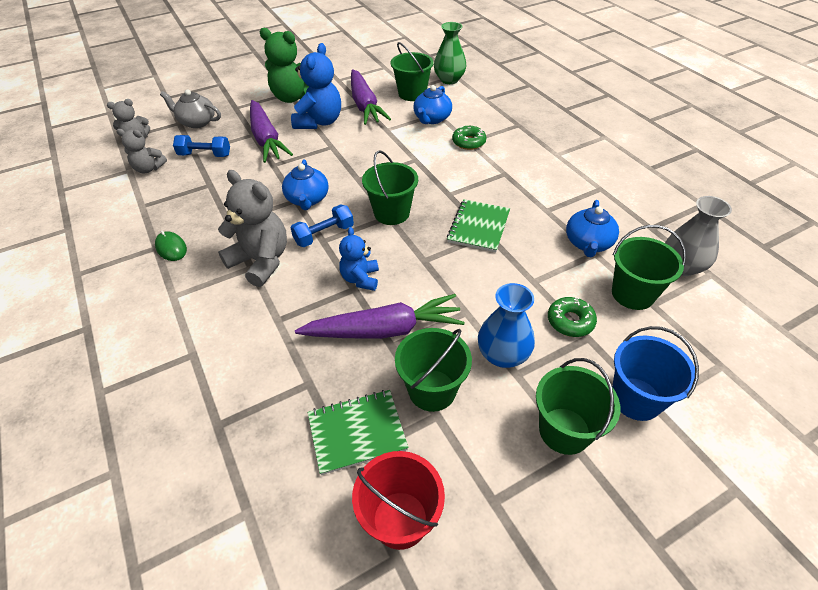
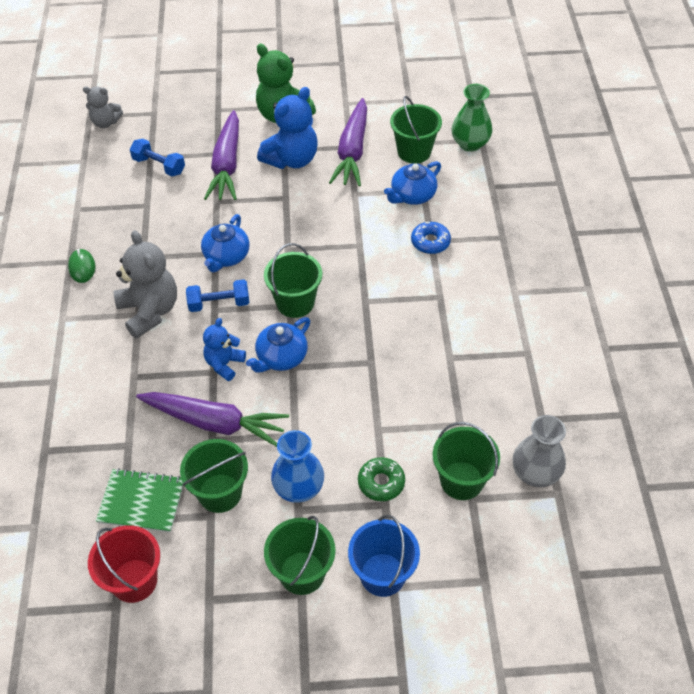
camera: 25 degrees right, 5 degrees up
grey teddy bear [116,129,167,173] -> none
grey teapot [160,89,221,128] -> none
green notebook [447,199,510,252] -> none
green donut [452,126,486,150] -> blue donut [411,222,451,254]
blue teapot [566,200,619,257] -> blue teapot moved to [246,317,310,373]

